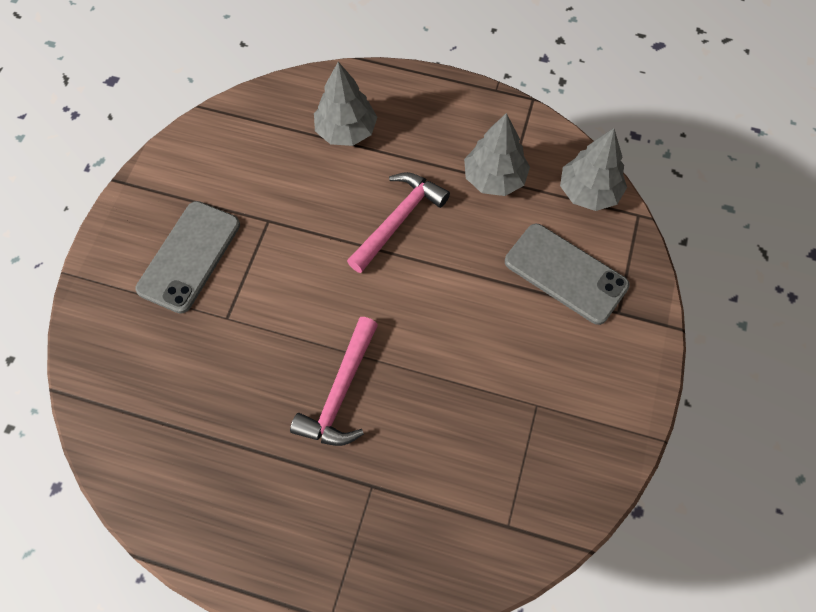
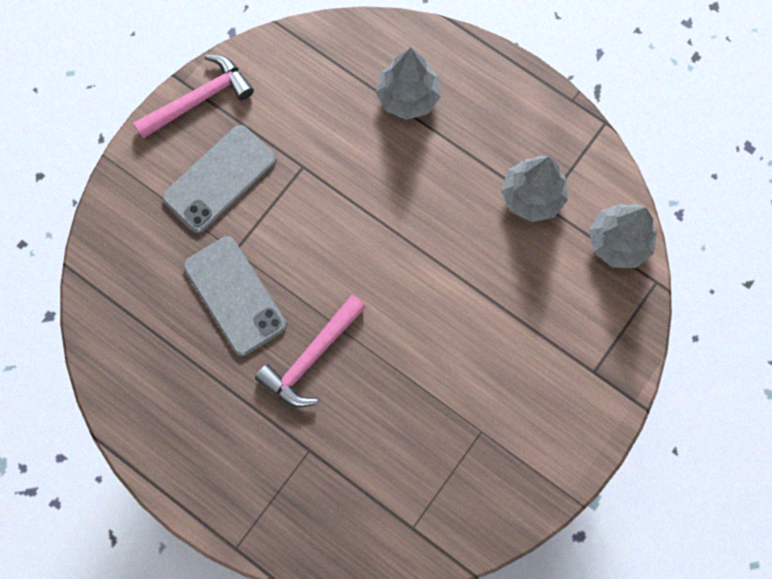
camera: 20 degrees right, 10 degrees up
pink hammer [347,172,450,273] -> pink hammer moved to [133,55,254,139]
grey phone [505,224,630,325] -> grey phone moved to [183,236,287,356]

